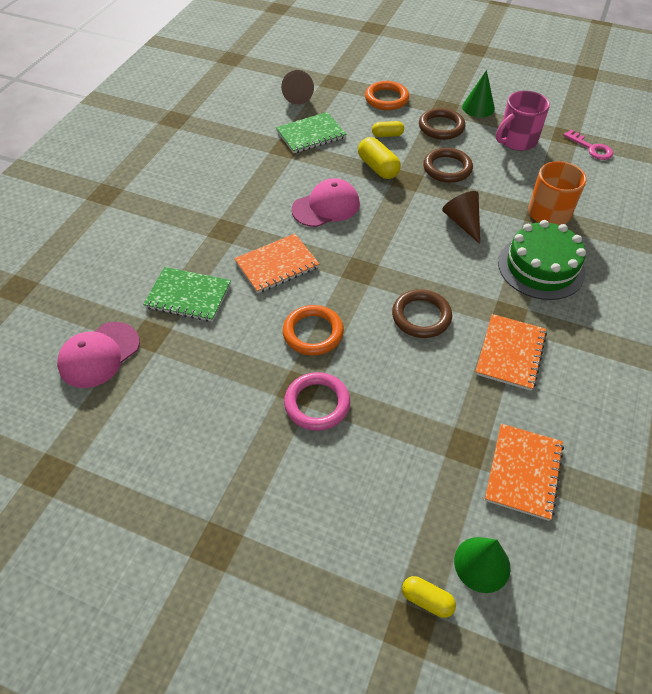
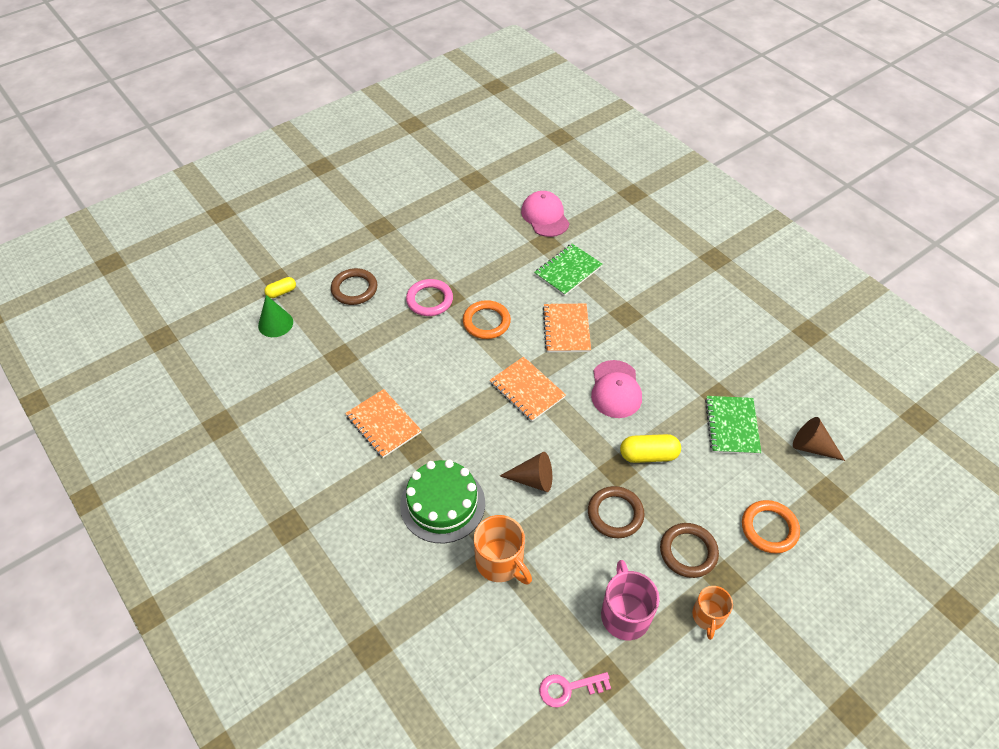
camera: 120 degrees right, 0 degrees up
yellow capsule [372,121,404,137] -> none
brown ring [392,289,452,338] -> brown ring moved to [331,268,377,305]
green cone [462,70,495,117] -> orange mug [692,586,733,640]
orange notebook [485,424,564,521] -> orange notebook moved to [490,357,566,422]

